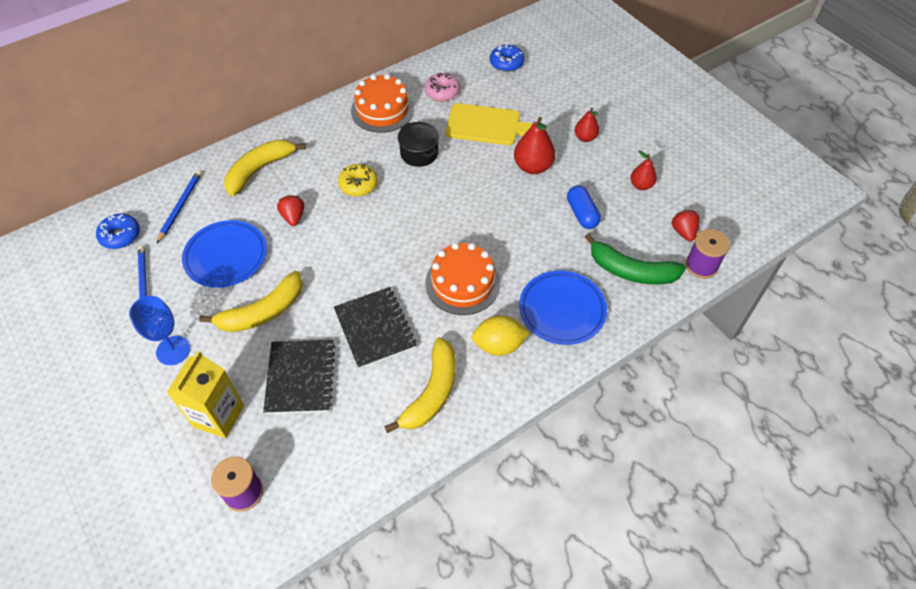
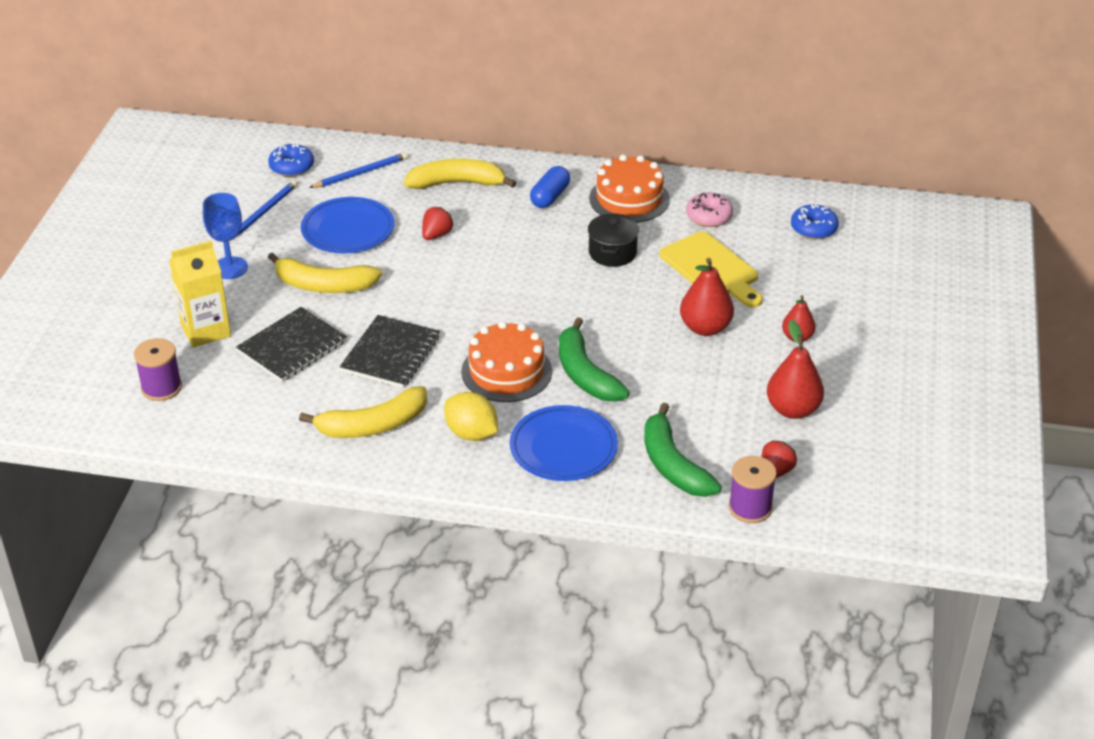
camera: 45 degrees right, 15 degrees down
yellow donut [338,164,378,197] -> none
blue capsule [567,186,601,229] -> blue capsule moved to [530,166,570,208]
red pear [630,150,657,190] -> red pear [767,320,824,419], size x1.63
none -> green banana [559,317,630,402]

